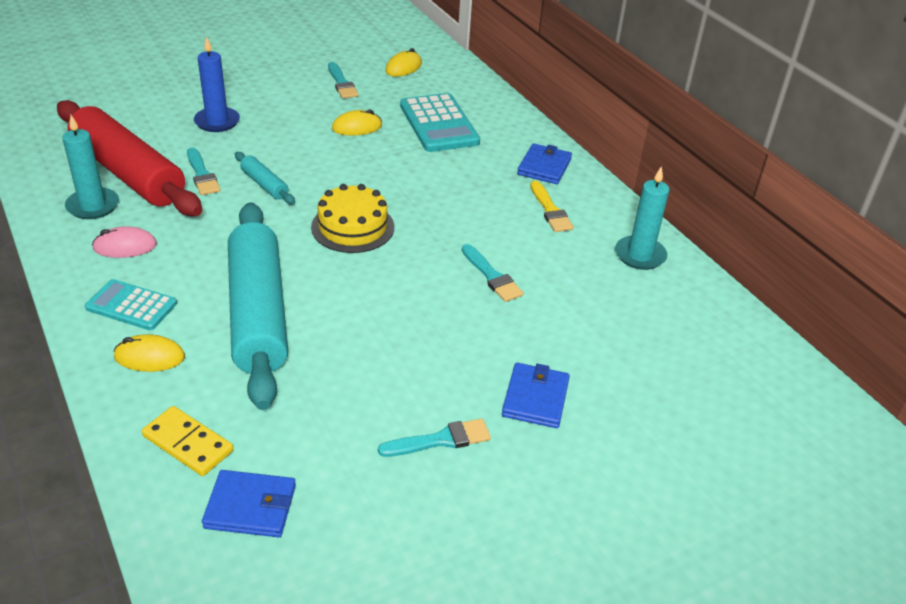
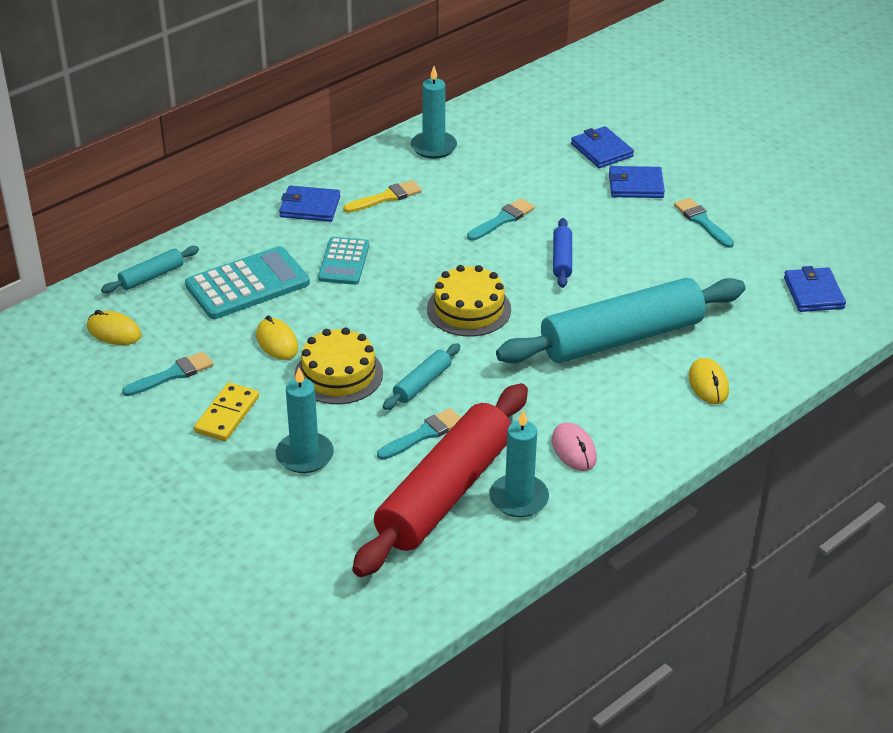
camera: 100 degrees left, 0 degrees up
turquoise calculator [85,279,177,330] -> turquoise calculator moved to [318,237,369,285]
yellow domino [142,406,233,476] -> yellow domino moved to [194,382,259,441]
blue candle [194,36,240,132] -> turquoise candle [276,367,334,473]
none -> turquoise rolling pin [101,246,199,293]
none -> yellow cake [294,327,383,404]
none -> blue rolling pin [553,218,572,288]
none -> blue wallet [571,126,634,168]

